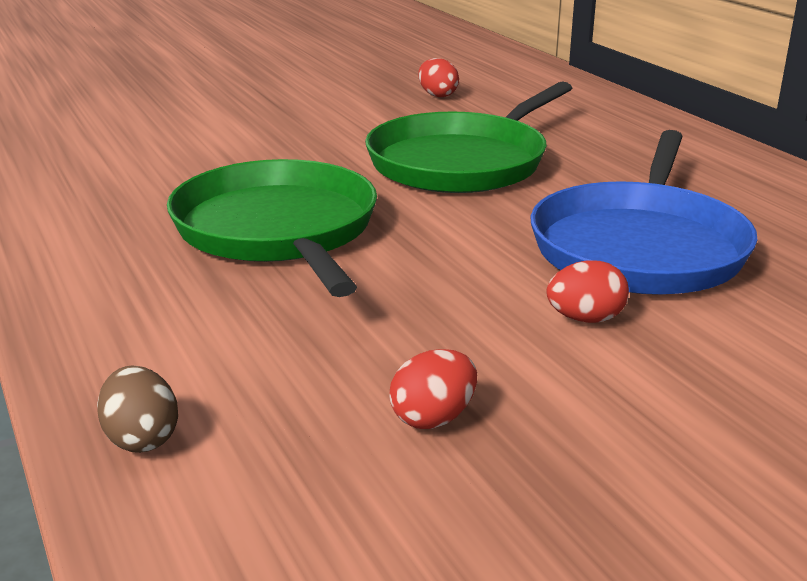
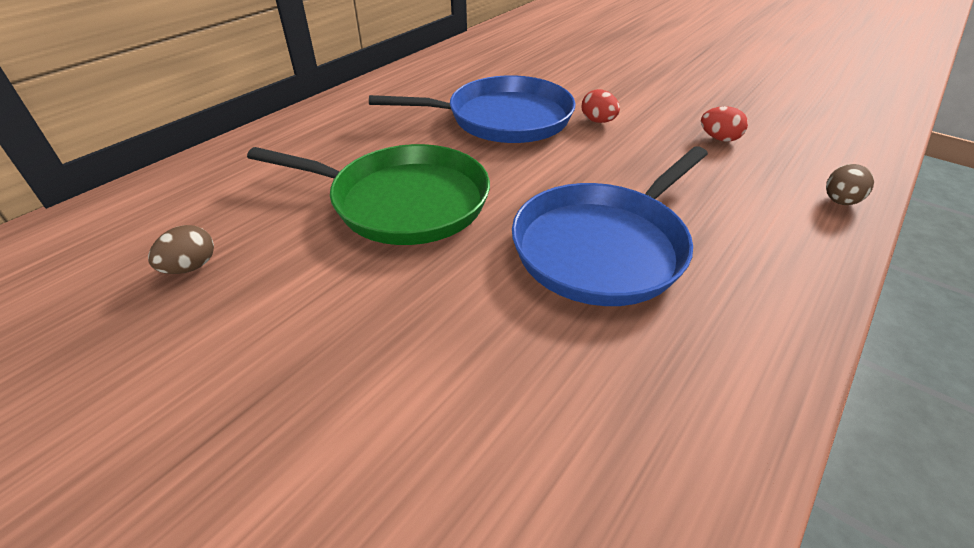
camera: 115 degrees left, 15 degrees up
green pan [167,159,377,297] -> blue pan [512,146,708,306]
red egg [418,58,459,97] -> brown egg [148,225,214,274]

